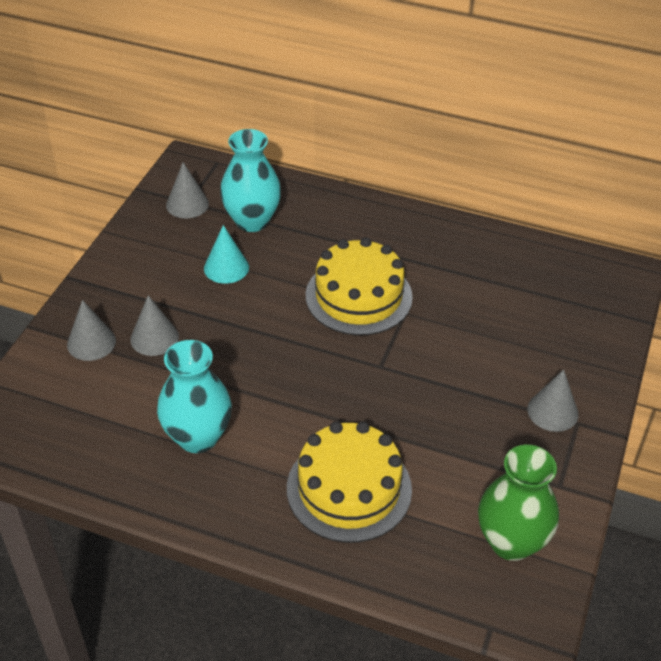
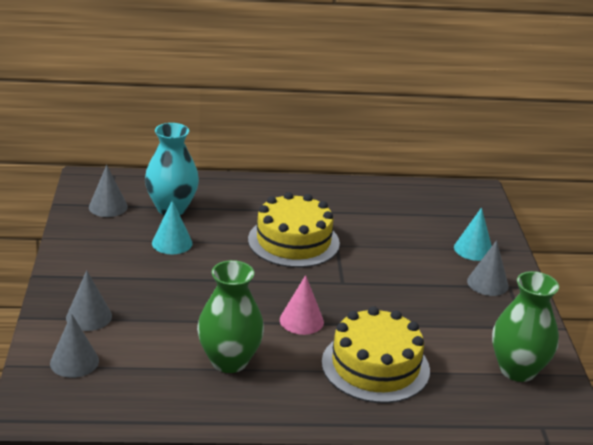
camera: 25 degrees left, 15 degrees down
grey cone [131,295,179,356] -> grey cone moved to [50,314,99,378]
turquoise vase [157,340,232,453] -> green vase [197,260,264,373]
none -> pink cone [280,275,324,335]
none -> turquoise cone [454,207,492,261]

